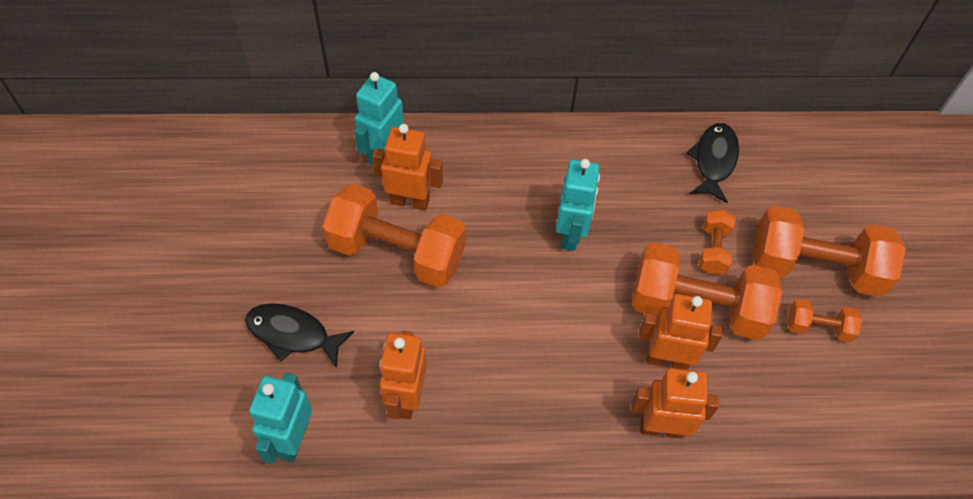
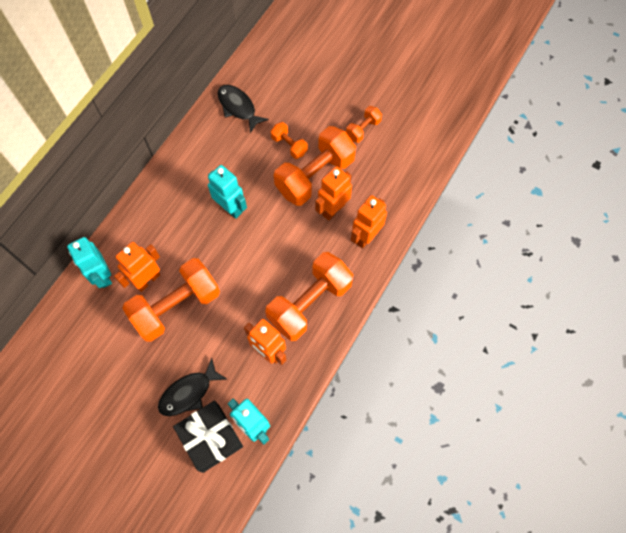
camera: 55 degrees left, 10 degrees up
orange dumbbell [753,206,906,297] -> orange dumbbell moved to [265,252,353,341]
none -> black gift [173,400,243,473]

